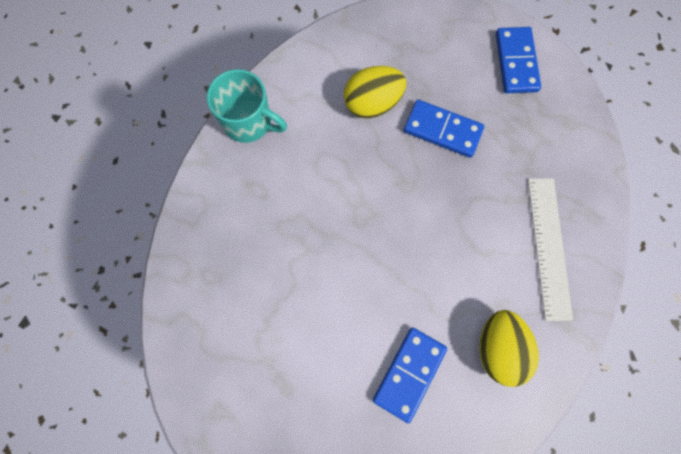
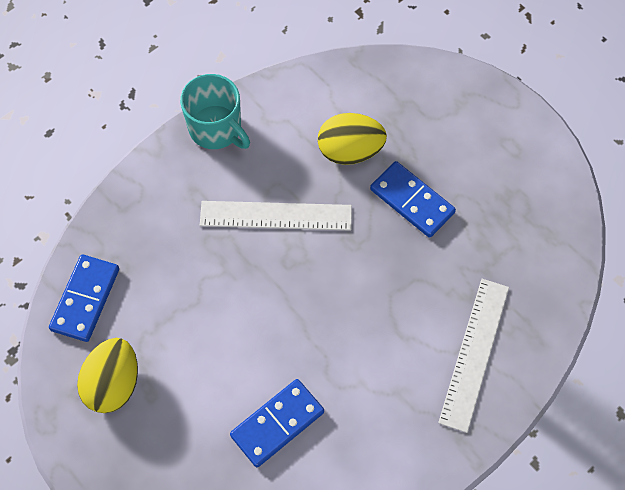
camera: 20 degrees right, 10 degrees down
yellow egg [480,310,539,387] -> yellow egg moved to [77,338,138,413]
blue domino [496,27,541,93] -> blue domino moved to [49,254,119,342]
none -> white ruler [200,201,352,231]

